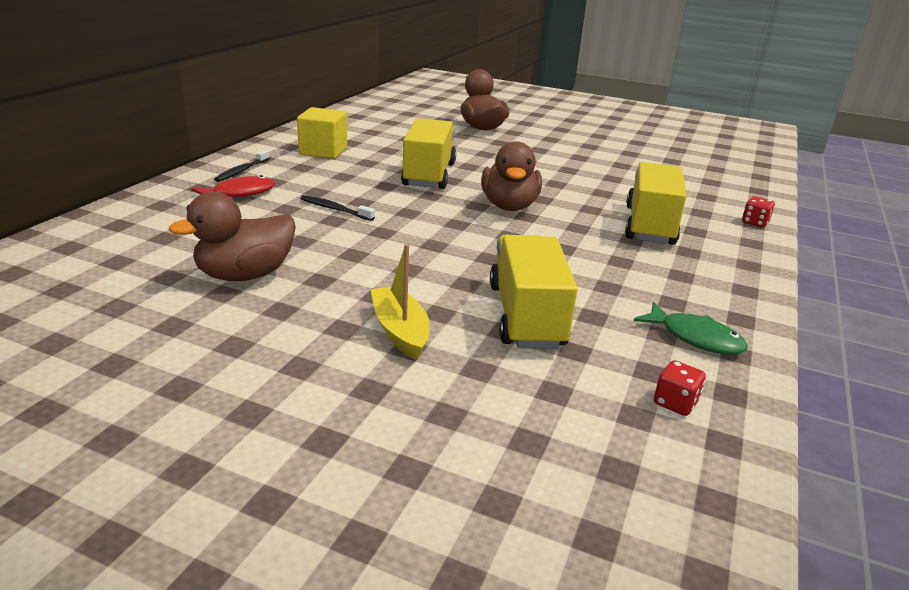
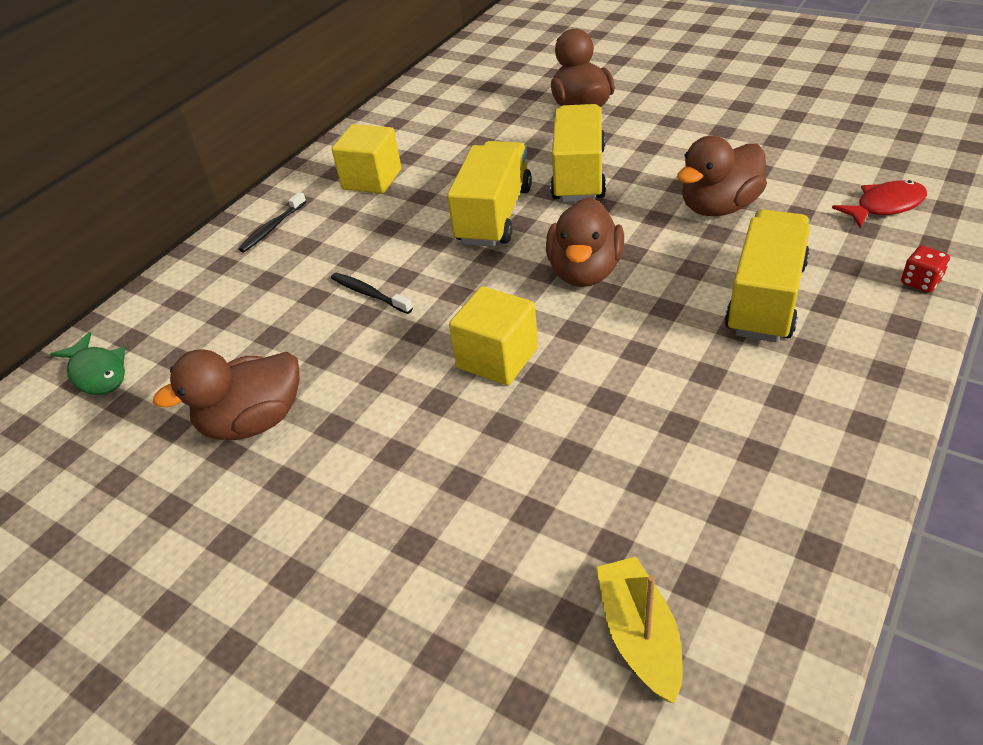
camera: 15 degrees right, 15 degrees up
red fish [191,175,275,197] -> red fish moved to [832,180,927,229]
yellow boat [370,244,430,360] -> yellow boat moved to [596,556,683,703]
yellow truck [490,235,578,349] -> yellow truck moved to [550,104,606,202]
green fish [634,302,748,355] -> green fish moved to [50,332,125,395]
red dice [654,360,706,416] -> none
none -> yellow cube [449,286,538,385]
none -> brown duck [677,136,767,216]

